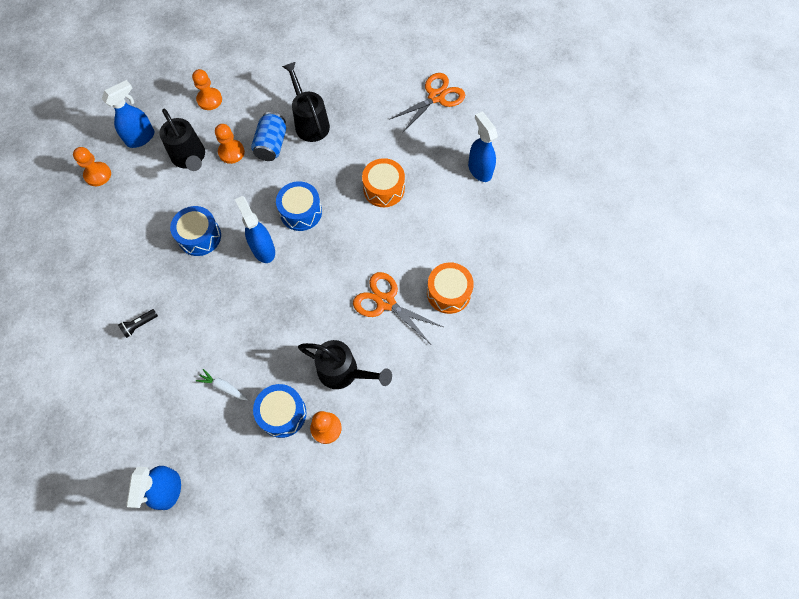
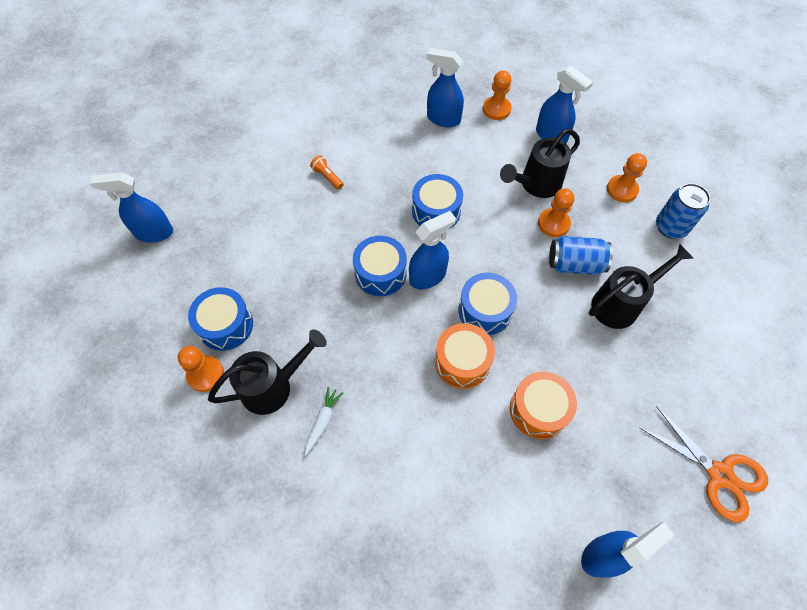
camera: 85 degrees right, 5 degrees down
black flashlight [118,309,158,338] -> orange flashlight [310,155,344,190]
white carrot [196,369,248,400] -> white carrot moved to [305,387,343,456]
black watering can [298,340,392,389] -> black watering can turned 135 degrees counterclockwise [208,329,327,415]
orange scissors [353,272,443,343] -> none
orange drum [427,262,474,314] -> orange drum moved to [435,323,495,389]
none -> blue drum [353,236,407,296]
none -> blue spray bottle [427,48,464,127]
none -> blue can [656,183,710,239]

